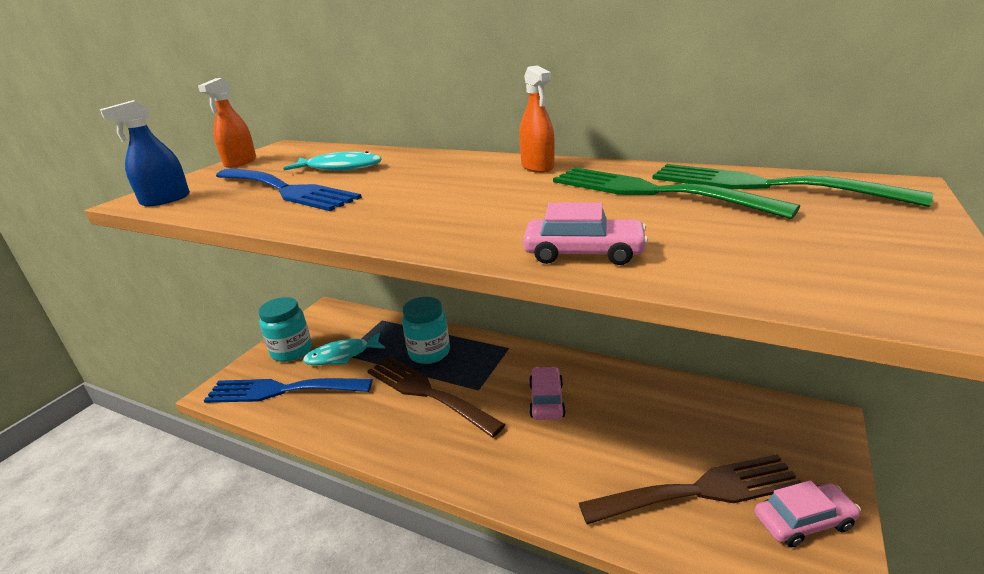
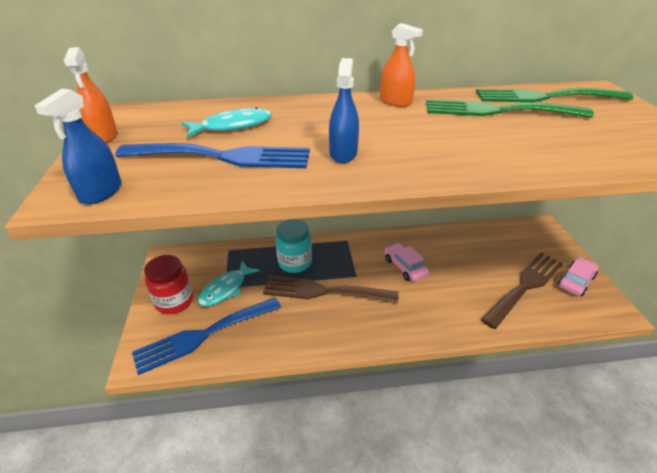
camera: 35 degrees left, 10 degrees up
turquoise jar [258,297,312,362] -> red jar [144,255,193,314]
pink car [523,202,648,265] -> none
none -> blue spray bottle [329,58,359,163]

